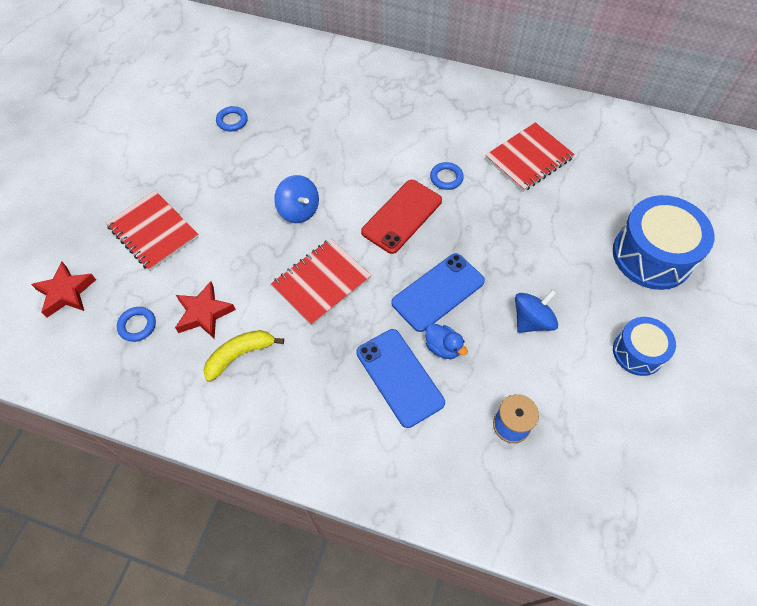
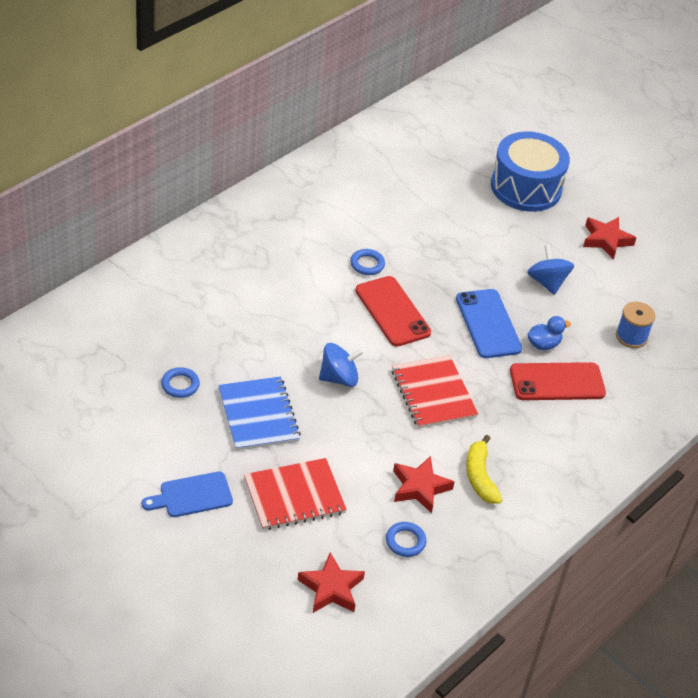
camera: 70 degrees left, 15 degrees down
blue phone [356,329,445,428] -> red phone [510,362,606,400]
red notebook [485,122,575,192] -> none
blue drum [613,317,676,376] -> red star [583,217,636,260]
none -> blue cutting board [142,471,233,517]
none -> blue notebook [218,376,301,451]

